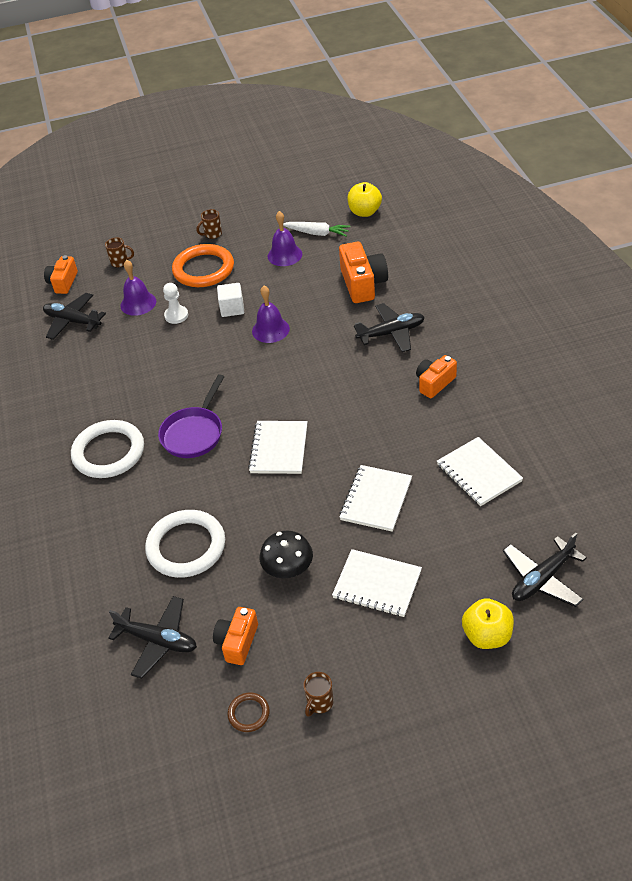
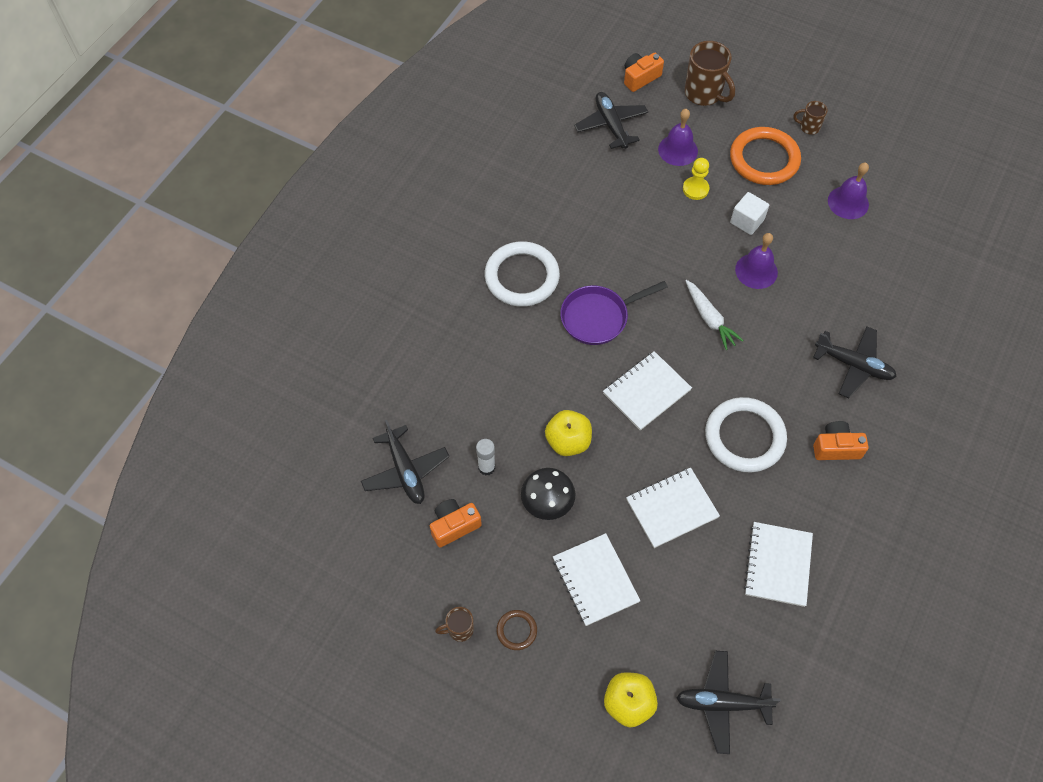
camera: 40 degrees right, 15 degrees up
brown mug [105,237,134,267] -> brown mug [685,41,735,106], size x1.91
white ring [145,510,225,578] -> white ring moved to [705,397,787,473]
white pawn [163,283,188,324] -> yellow pawn [683,158,709,200]
brown ring [228,692,270,732] -> brown ring moved to [497,610,537,650]
white carrot [283,222,350,237] -> white carrot moved to [686,280,744,350]
orange camera [339,242,388,303] -> none
yellow apple [347,182,382,217] -> yellow apple moved to [545,410,592,456]
none -> white glue stick [476,439,495,475]

